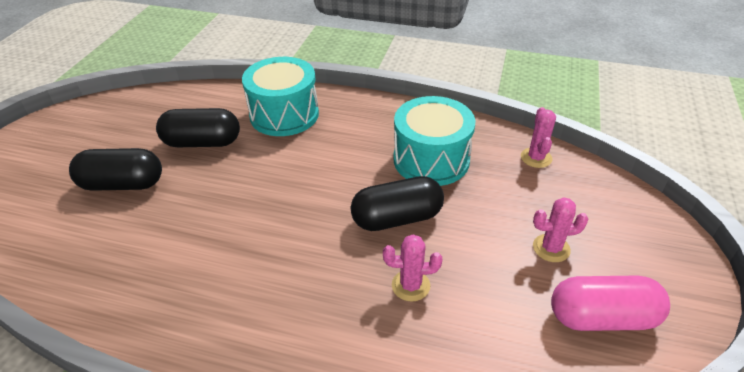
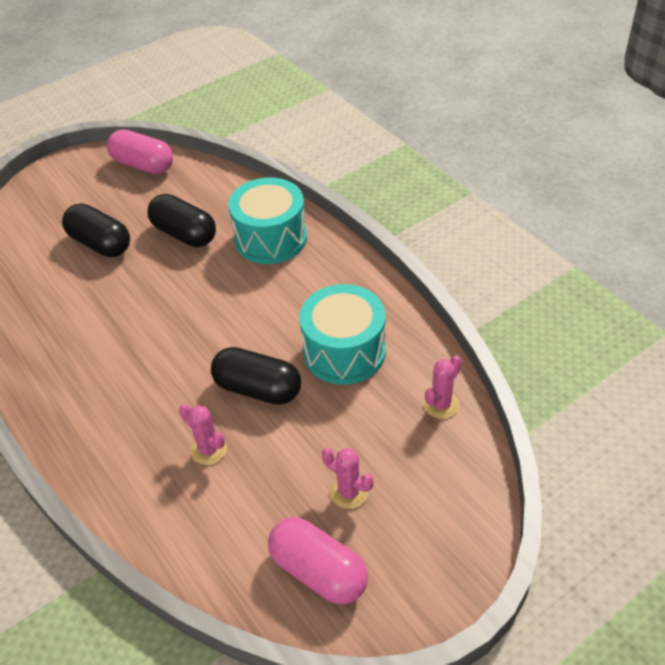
camera: 40 degrees right, 5 degrees up
none -> pink capsule [107,129,173,174]

